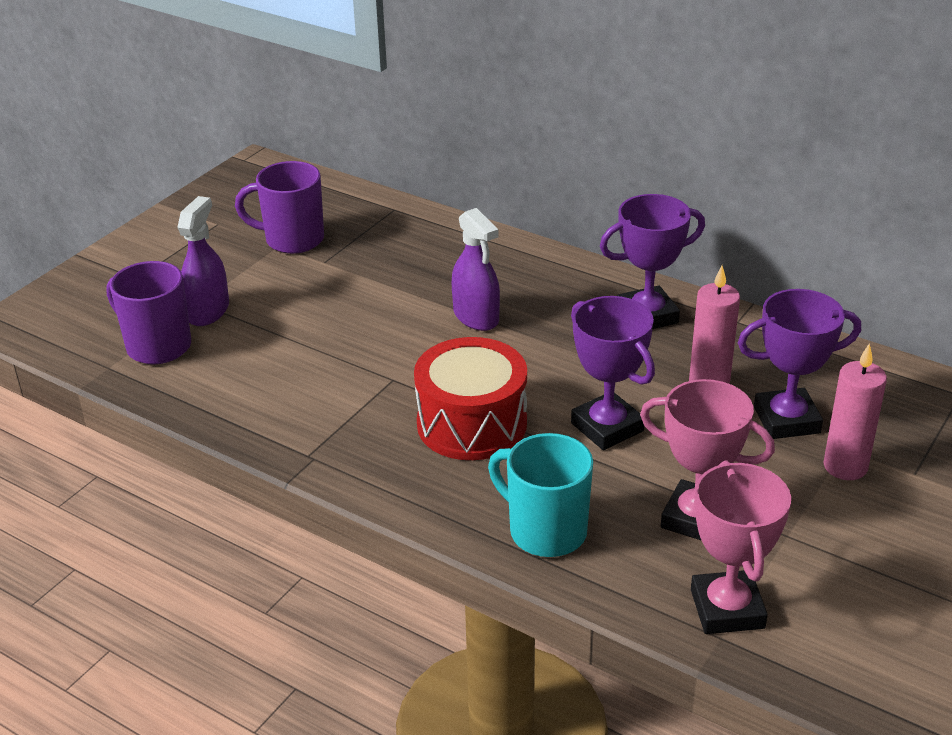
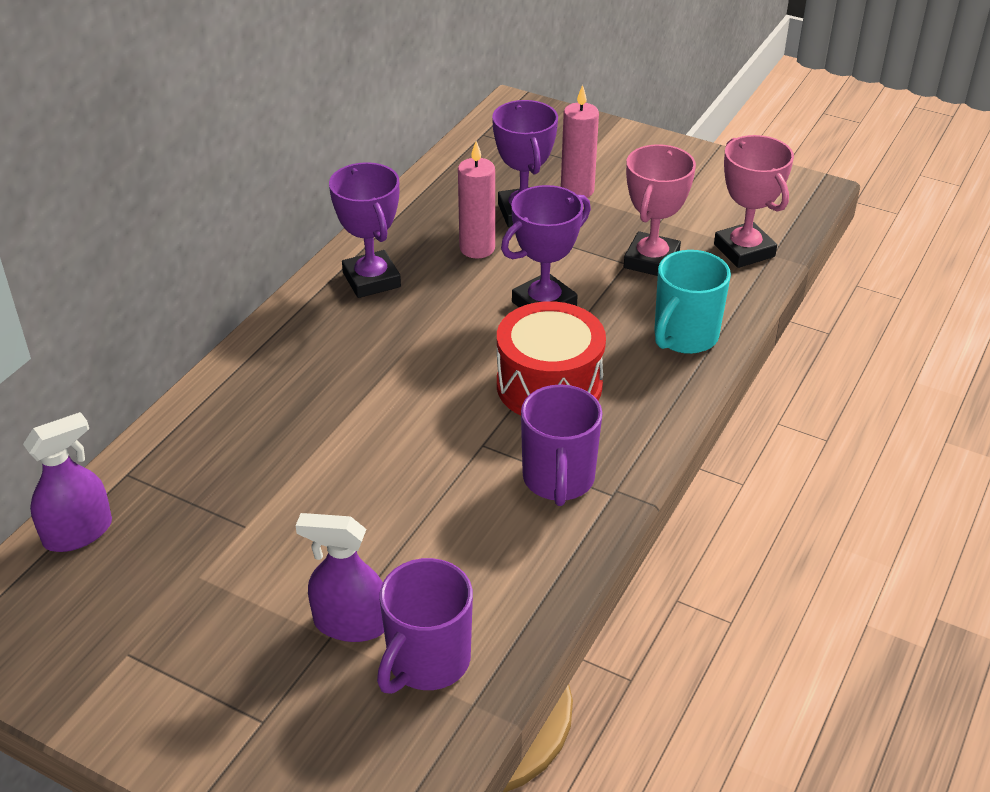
camera: 95 degrees left, 5 degrees up
purple mug [235,161,324,254] -> purple mug moved to [521,385,603,506]
purple spray bottle [452,208,500,331] -> purple spray bottle moved to [23,412,112,552]
pink trophy [691,460,791,634] -> pink trophy turned 75 degrees clockwise [714,135,794,268]

